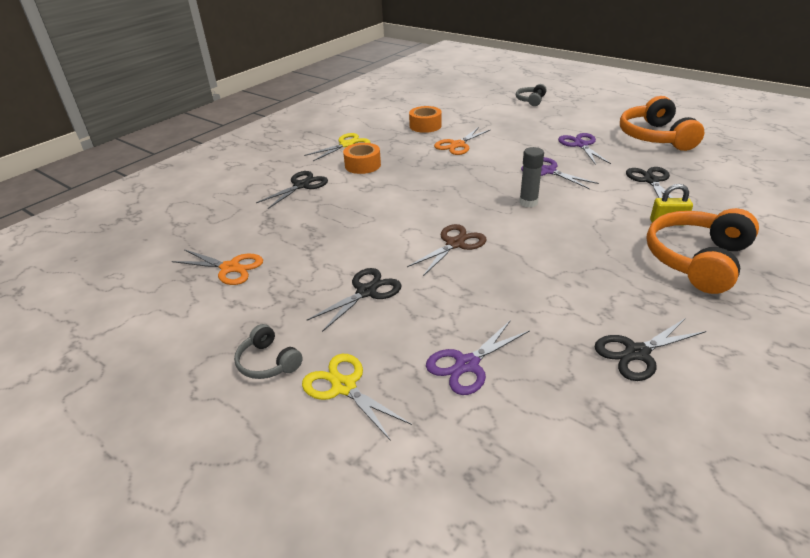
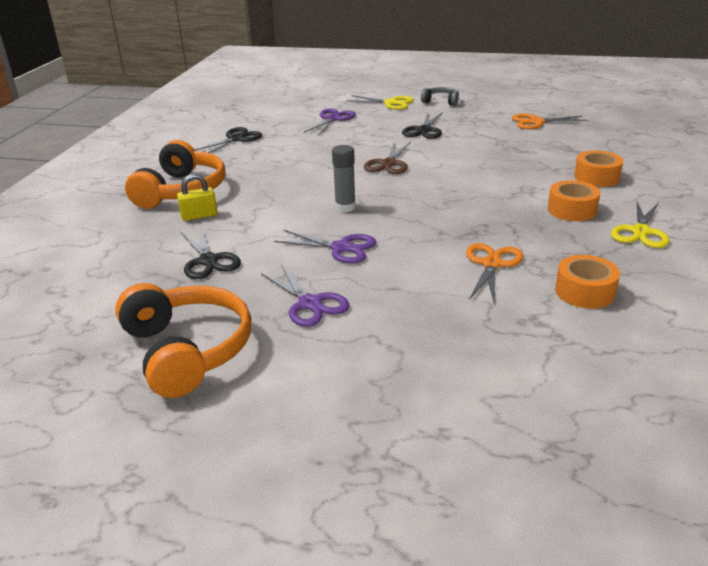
camera: 155 degrees right, 5 degrees down
black scissors [256,171,328,209] -> orange tape [574,151,623,187]
grey headphones [516,84,547,106] -> none

